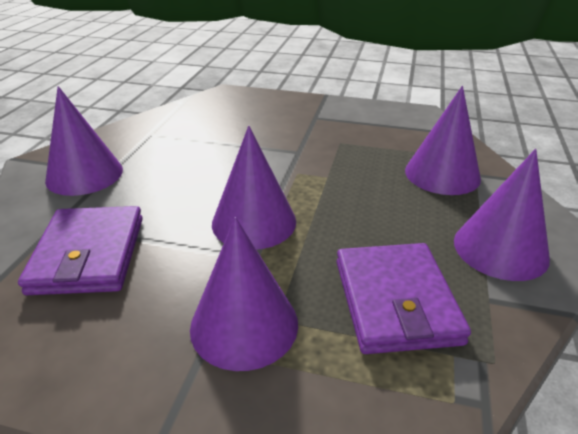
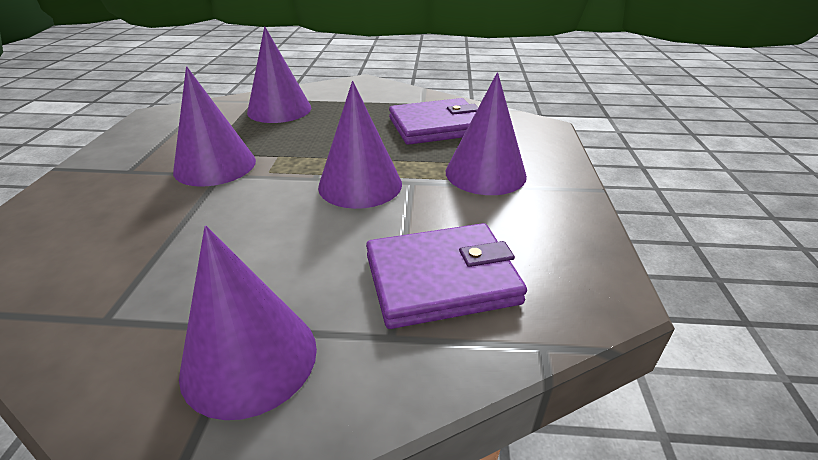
camera: 100 degrees left, 0 degrees up
purple cone [454,149,550,281] -> purple cone moved to [173,66,256,187]

